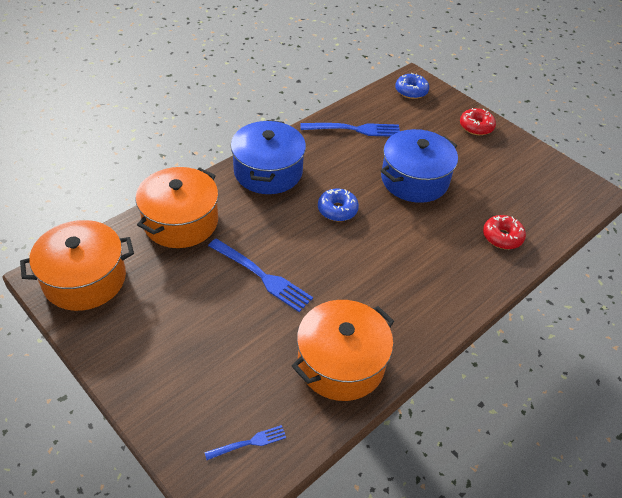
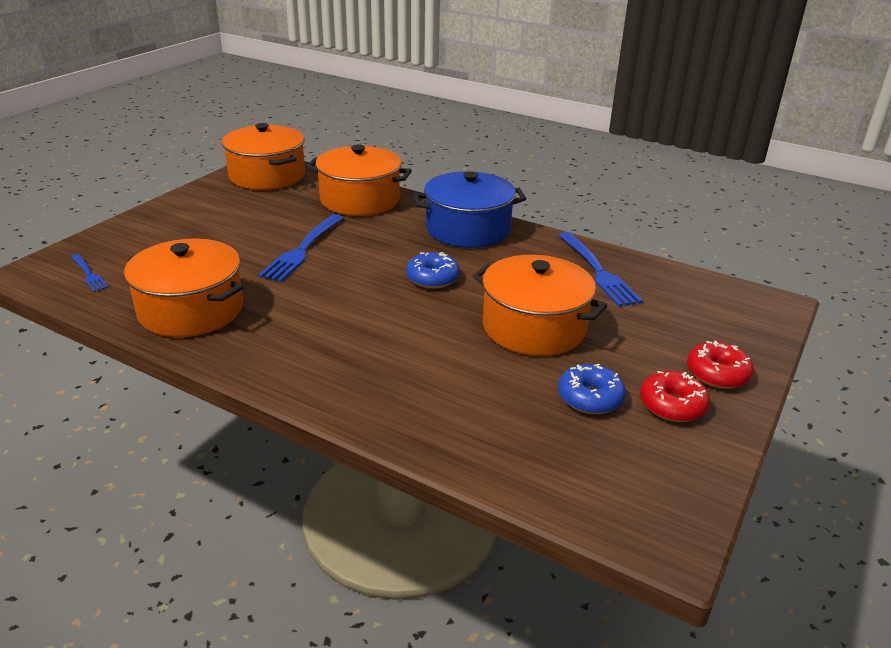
camera: 75 degrees right, 15 degrees down
blue pot [381,129,458,203] -> orange pot [473,255,607,356]
blue donut [395,73,429,99] -> blue donut moved to [558,364,626,414]
red donut [483,215,526,249] -> red donut moved to [640,371,710,422]

